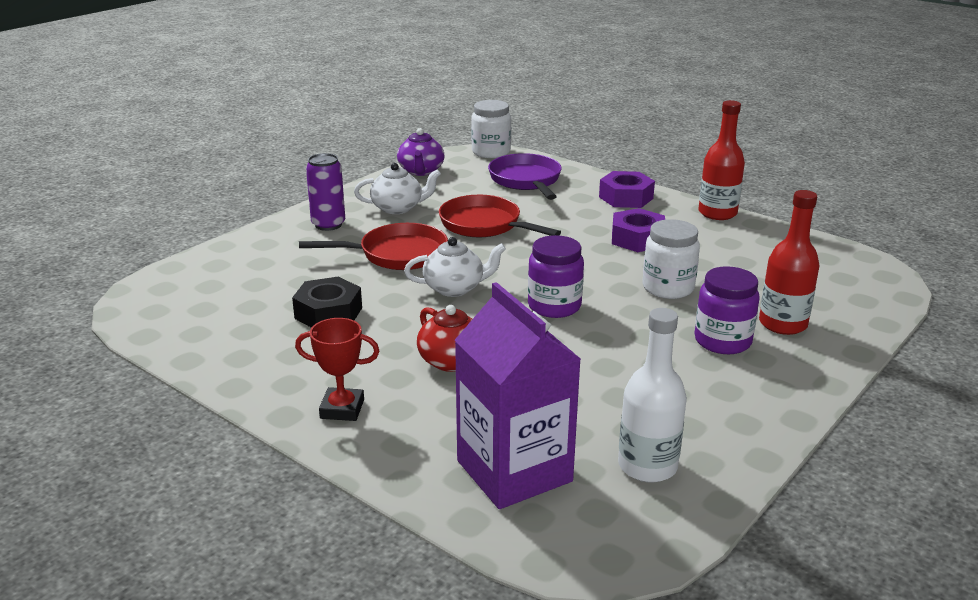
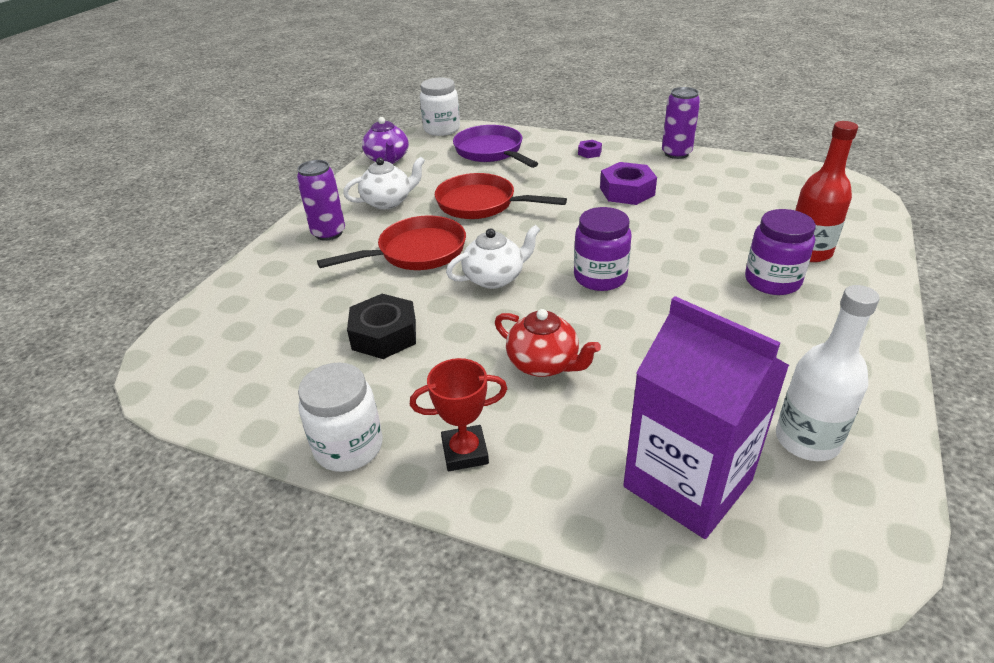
camera: 15 degrees left, 10 degrees up
purple nut [599,171,655,208] -> purple nut [578,140,602,158], size x0.50
white jar [642,219,700,299] -> white jar moved to [298,363,383,472]
red bottle [698,100,745,220] -> purple can [662,87,700,159]

